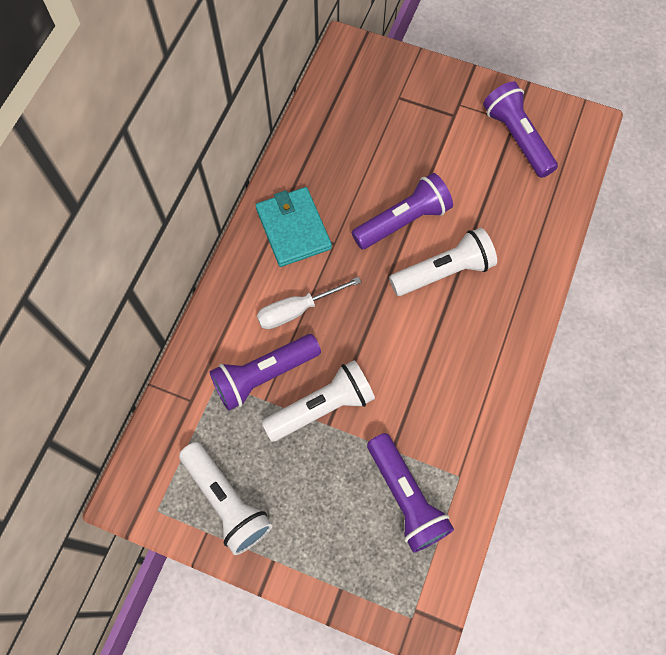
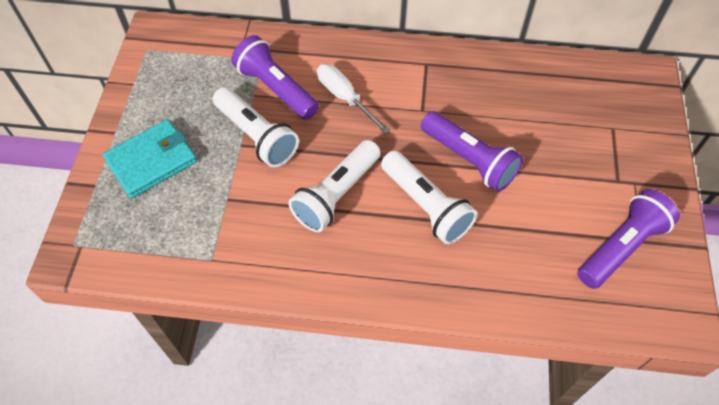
camera: 75 degrees right, 10 degrees down
white flashlight [179,442,272,555] -> white flashlight moved to [288,140,381,232]
turquoise wallet [256,187,332,267] -> turquoise wallet moved to [103,119,197,198]
purple flashlight [367,433,454,553] -> none

